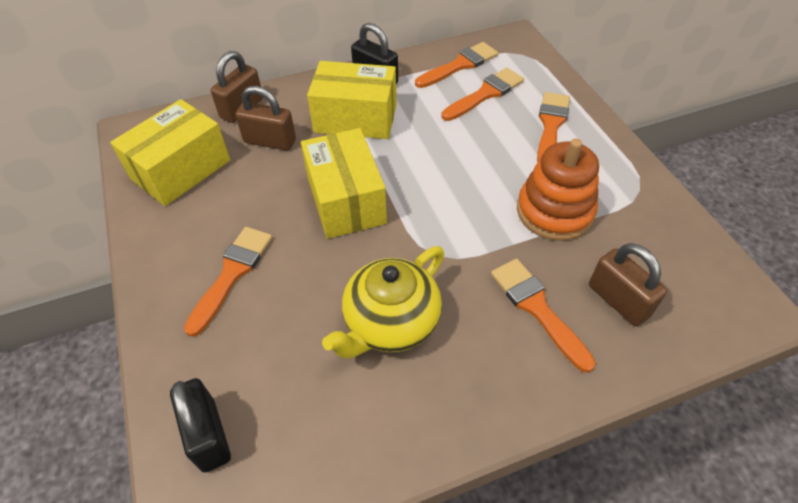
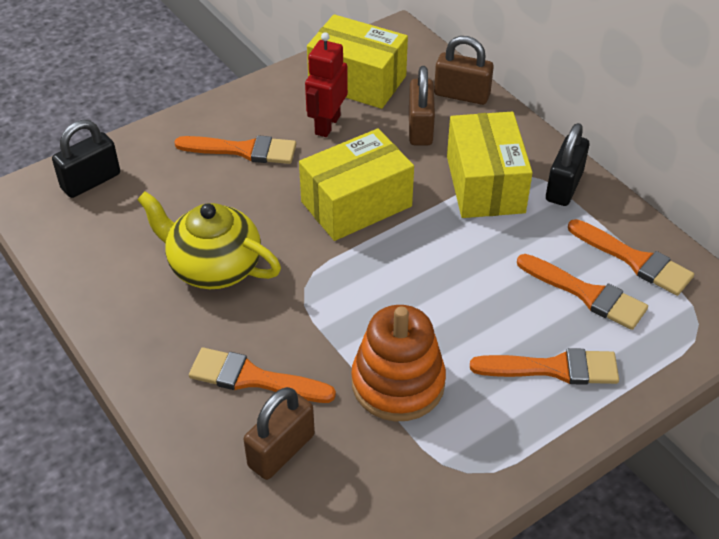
camera: 75 degrees right, 5 degrees down
orange brush [491,259,596,373] -> orange brush turned 120 degrees counterclockwise [189,347,336,403]
none -> red robot [305,32,348,137]

